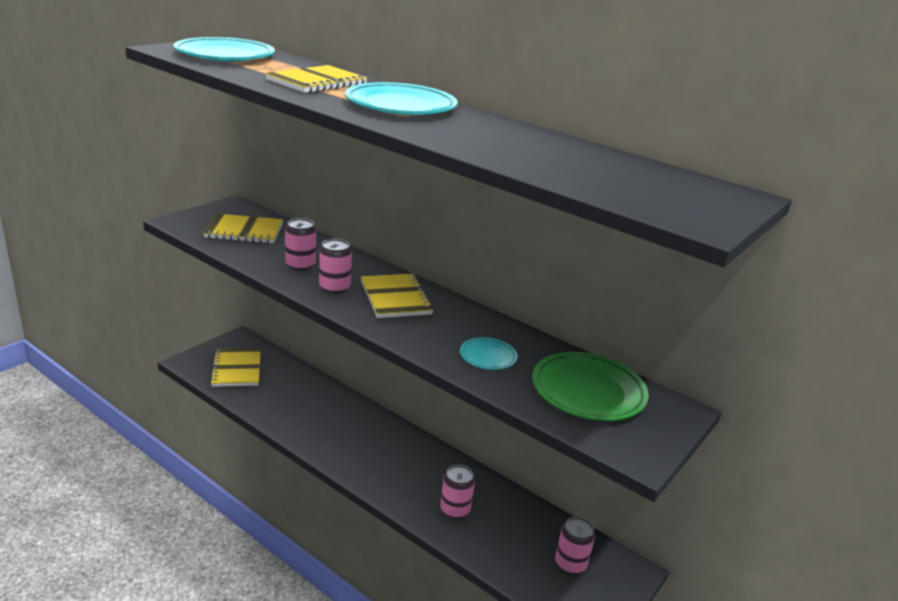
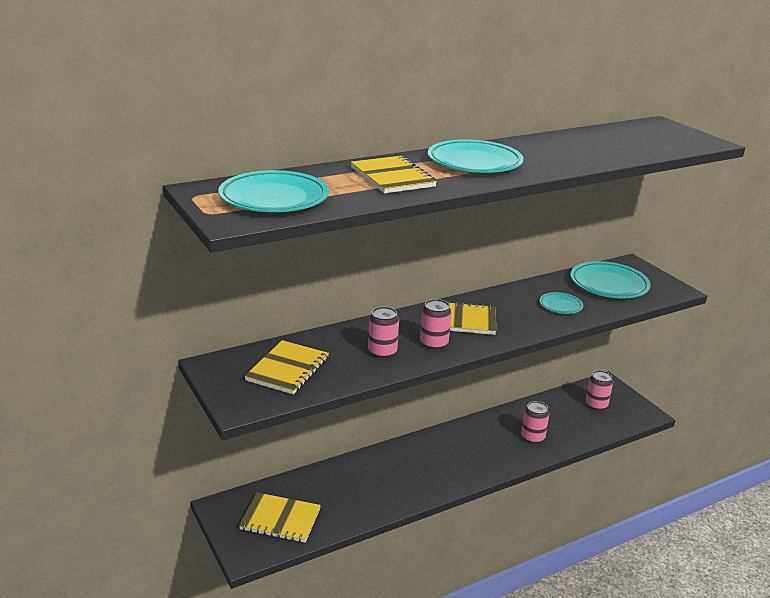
camera: 65 degrees left, 0 degrees up
green plate [532,352,649,421] -> turquoise plate [570,261,651,298]

